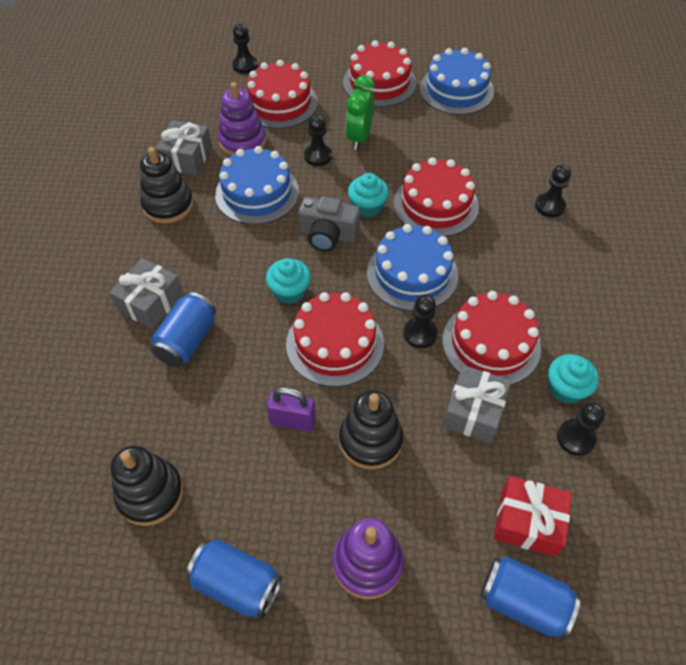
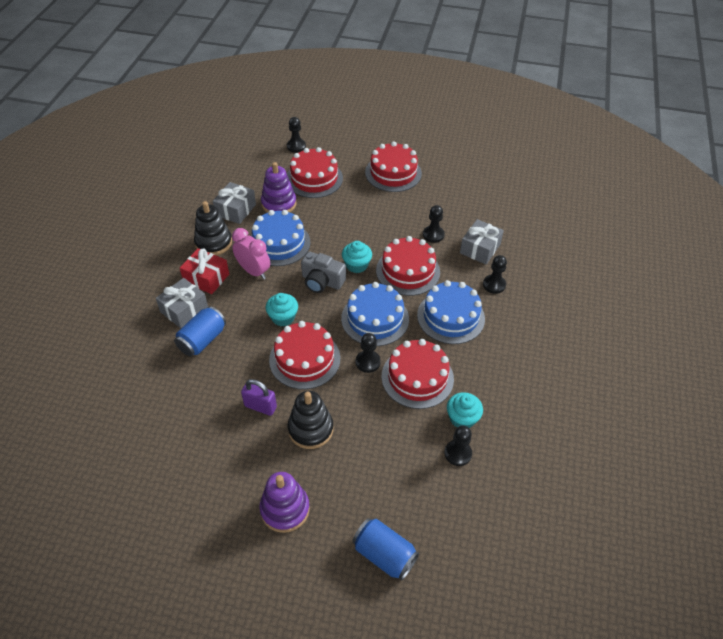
camera: 10 degrees right, 5 degrees down
black stacking toy [111,446,183,526] -> none
blue can [186,539,282,619] -> none
black pawn [304,114,332,166] -> black pawn moved to [423,205,445,243]
green clock [346,75,375,150] -> none
blue cake [420,48,494,115] -> blue cake moved to [417,280,485,344]
grey gift [443,365,511,443] -> grey gift moved to [460,219,504,264]
red gift [494,476,572,557] -> red gift moved to [180,248,229,294]
none -> pink clock [232,228,270,280]

